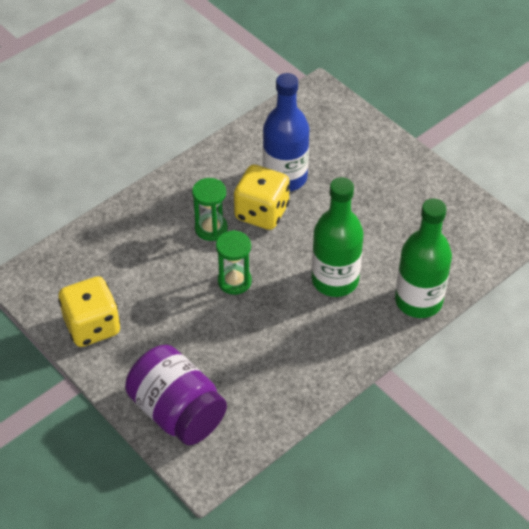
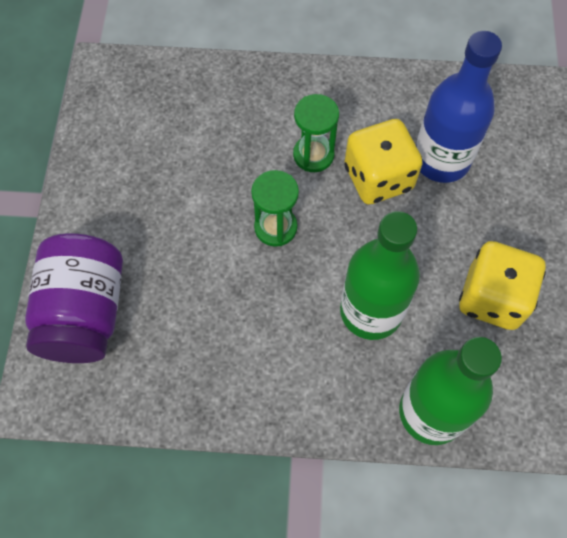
camera: 45 degrees right, 15 degrees up
yellow dice [58,276,120,347] -> yellow dice moved to [459,241,546,330]

